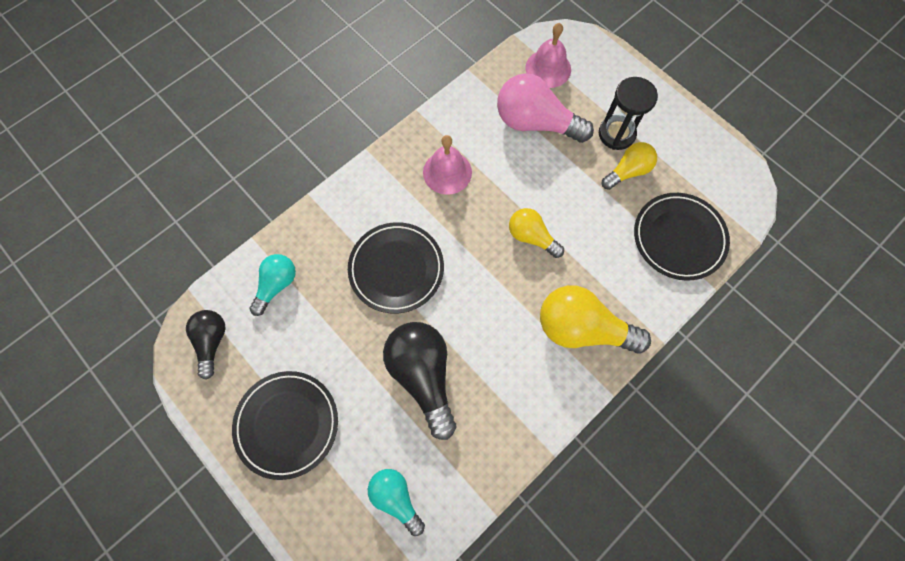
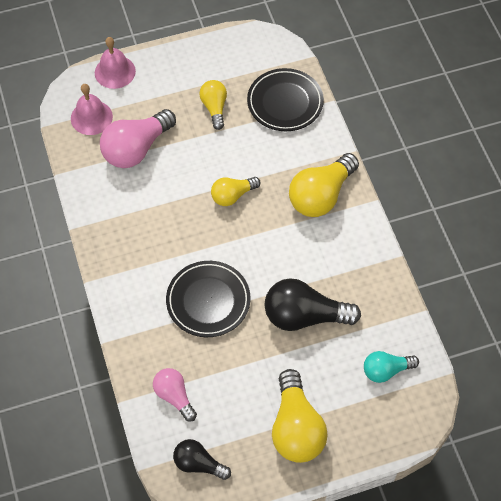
camera: 65 degrees left, 10 degrees down
black plate [232,371,338,480] -> yellow light bulb [272,369,328,463]
turquoise light bulb [249,254,296,316] -> pink light bulb [153,368,197,422]
pink bell [423,135,472,195] -> pink bell moved to [95,37,136,89]
black hourglass [599,77,658,150] -> none

